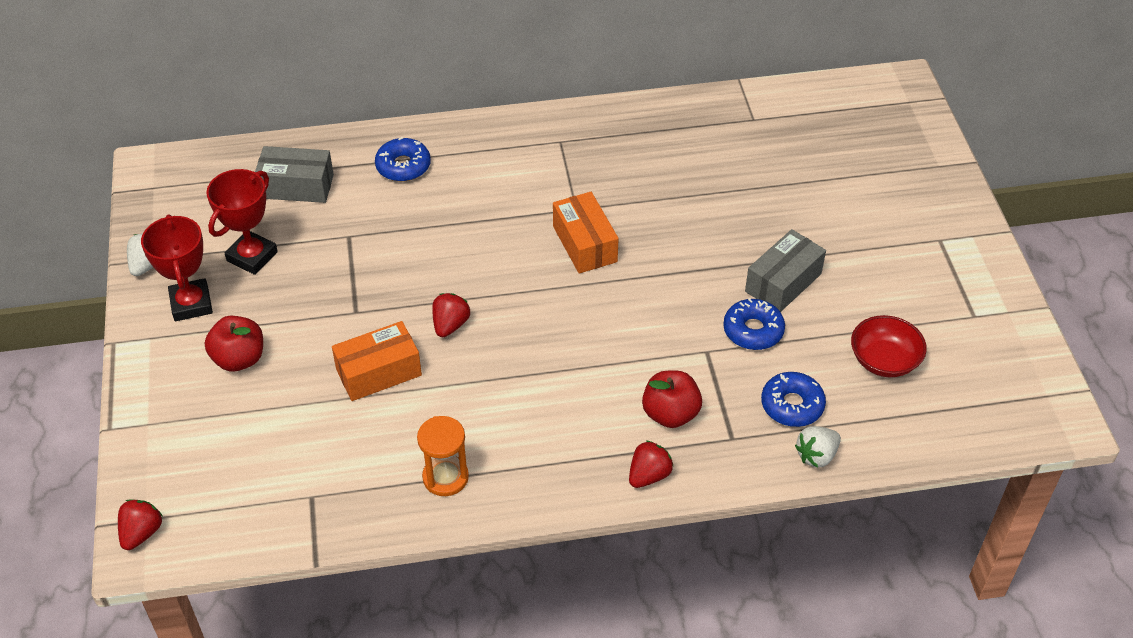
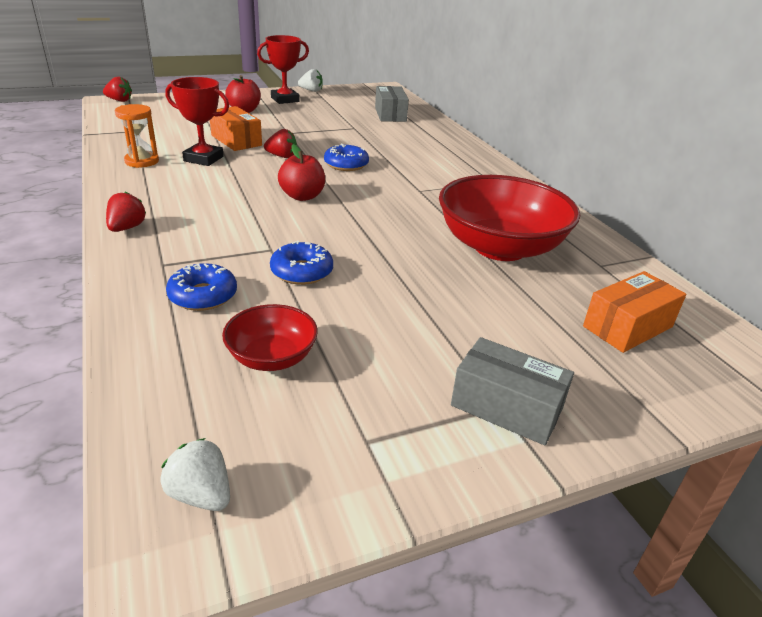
camera: 75 degrees right, 15 degrees down
red trophy [206,169,278,275] -> red trophy moved to [165,77,229,166]
blue donut [375,137,431,182] -> blue donut moved to [324,144,369,171]
orange box [553,192,619,274] -> orange box moved to [583,271,686,353]
red strawberry [629,440,674,488] -> red strawberry turned 105 degrees counterclockwise [106,192,146,232]
red apple [642,370,702,428] -> red apple moved to [278,144,325,201]
grey box [745,229,826,312] -> grey box moved to [451,337,574,445]
white strawberry [795,426,841,468] -> white strawberry moved to [161,438,230,511]
none -> red bowl [439,175,580,261]

